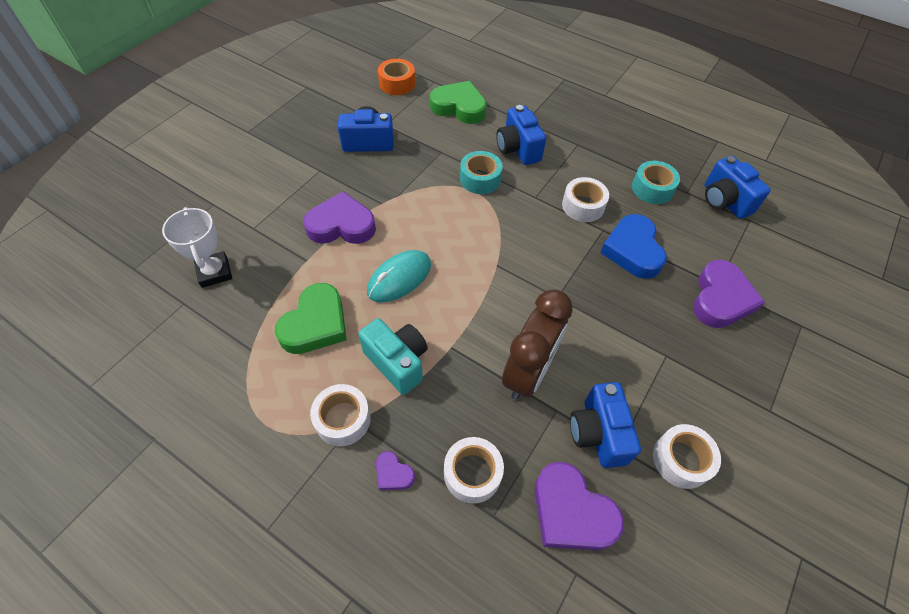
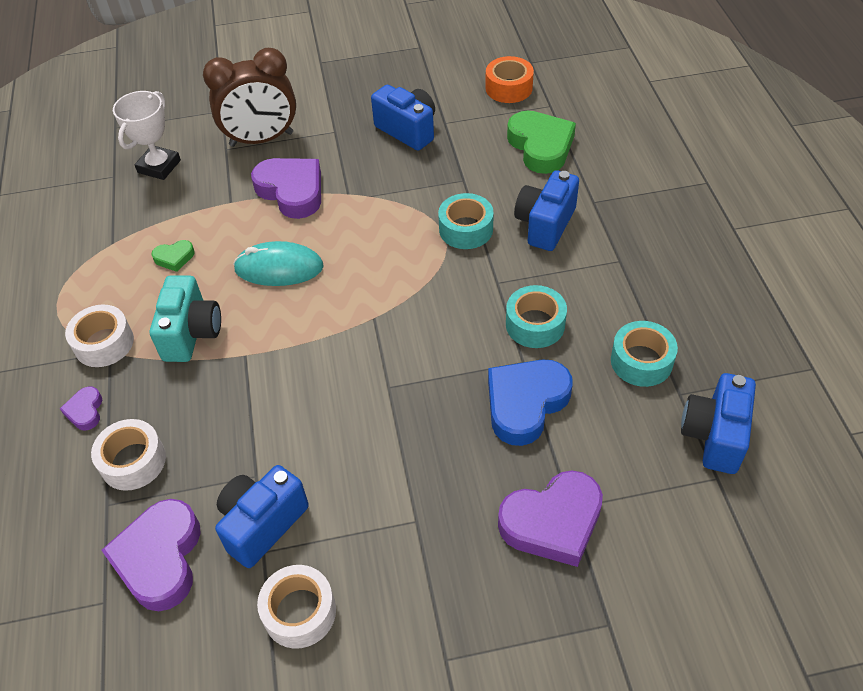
camera: 50 degrees right, 5 degrees down
green heart [275,283,347,354] -> green heart [152,240,195,272], size x0.48
brown clock [502,289,573,400] -> brown clock moved to [203,48,296,147]
white tape [562,177,609,222] -> turquoise tape [506,285,567,348]

